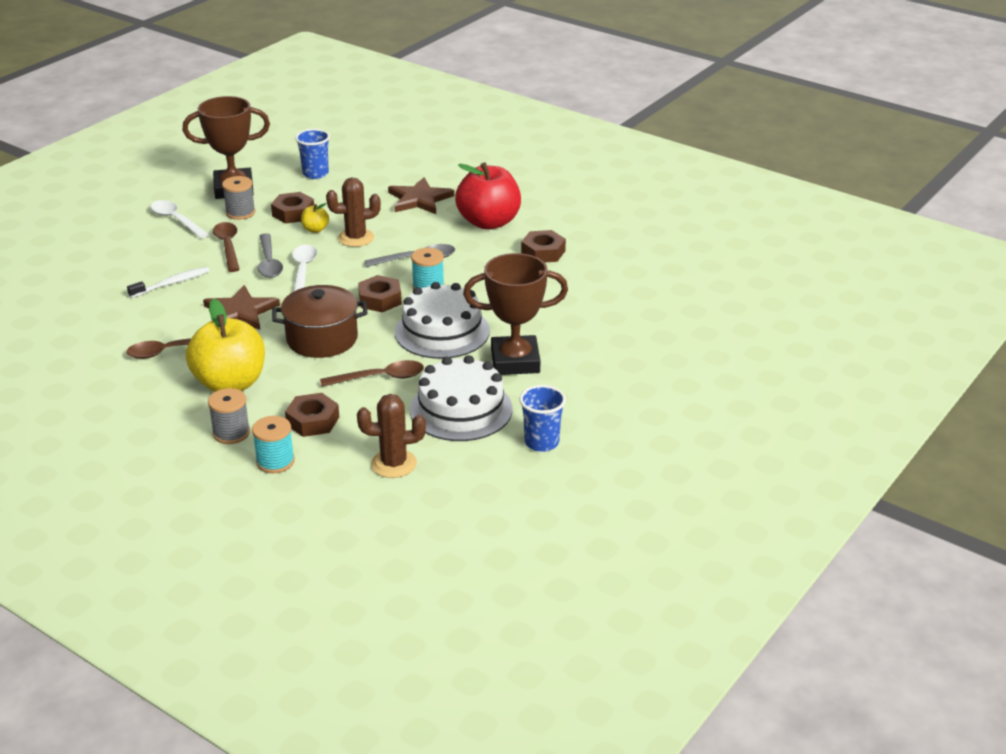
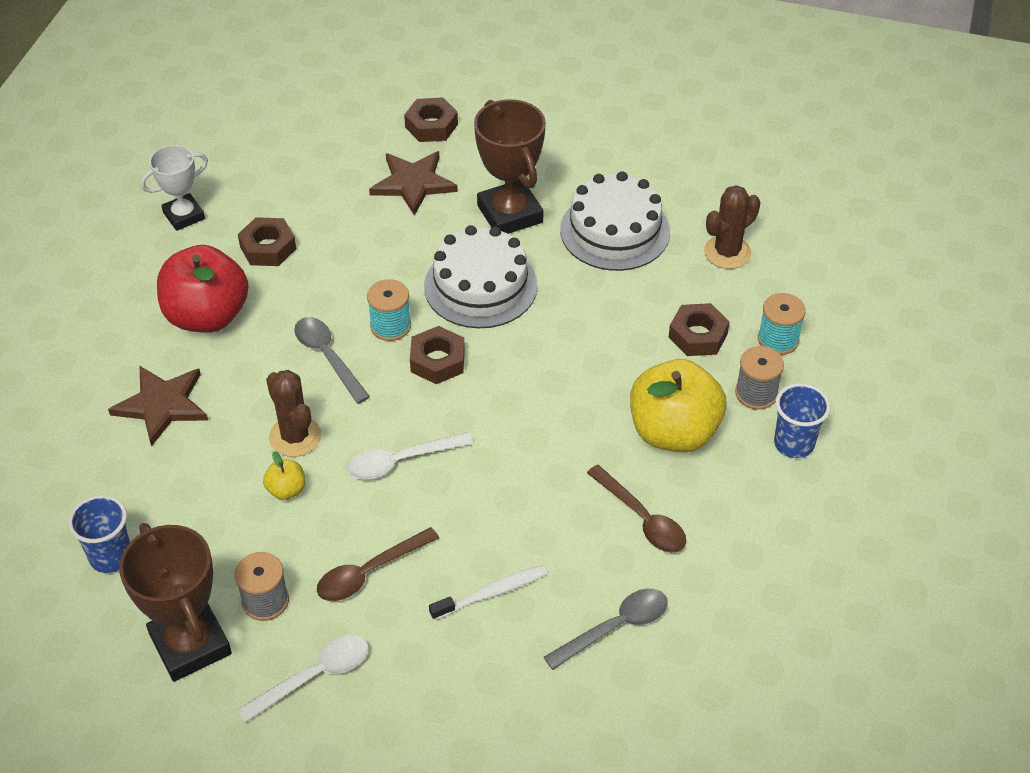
camera: 110 degrees left, 15 degrees up
white toothbrush [127,267,210,298] -> white toothbrush turned 120 degrees clockwise [429,565,547,620]
white spoon [150,200,209,239] -> white spoon turned 150 degrees counterclockwise [237,635,369,723]
brown star [203,285,280,330] -> brown star moved to [369,151,458,216]
grey spoon [258,233,283,278] -> grey spoon moved to [544,589,668,670]
brown nut [271,192,314,224] -> brown nut moved to [404,97,458,142]
brown pot [272,285,368,358] -> none
brown spoon [320,360,424,387] -> none
brown cactus [357,394,426,478] -> brown cactus turned 75 degrees clockwise [704,185,760,269]
blue cup [519,385,566,452] -> blue cup moved to [774,383,831,458]
none -> white trophy [140,145,208,231]

